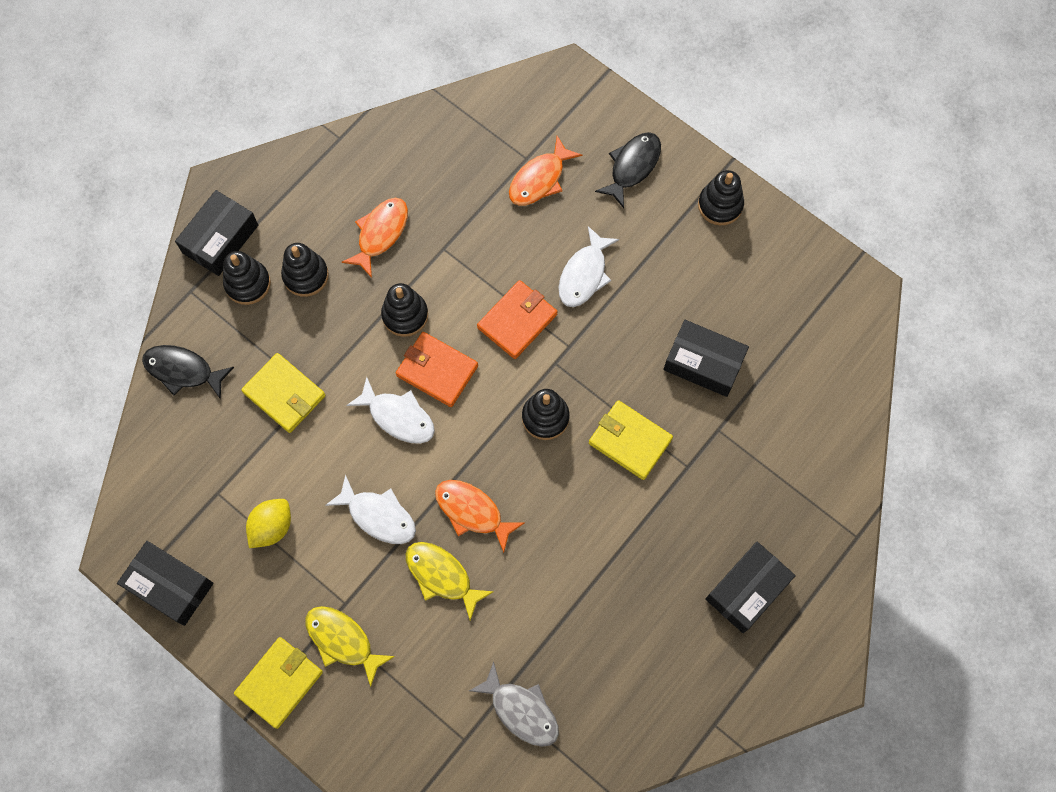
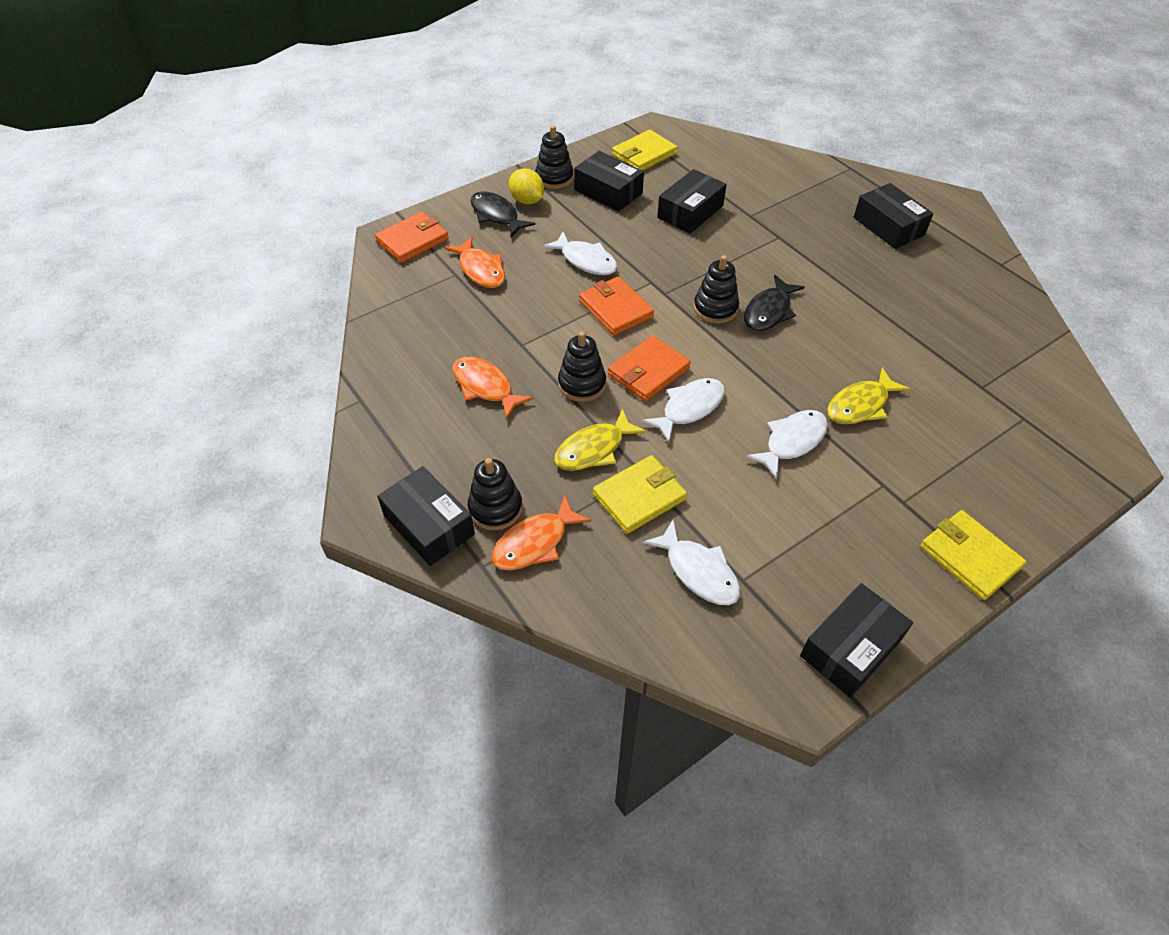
camera: 75 degrees left, 20 degrees down
black fish [142,345,234,400] -> black fish moved to [744,275,804,331]
yellow lemon [246,499,291,548] -> yellow lemon moved to [509,168,544,204]
black stacking toy [281,243,329,297] -> none
yellow fish [305,606,395,687] -> yellow fish moved to [554,408,647,471]
orange fish [435,480,524,553] -> orange fish moved to [491,495,591,571]
grey fish [469,661,559,747] -> none
yellow wallet [589,400,673,480] -> yellow wallet moved to [612,130,678,171]
none -> orange wallet [375,212,449,263]
none -> black box [574,151,644,212]
none -> white fish [643,520,740,605]

